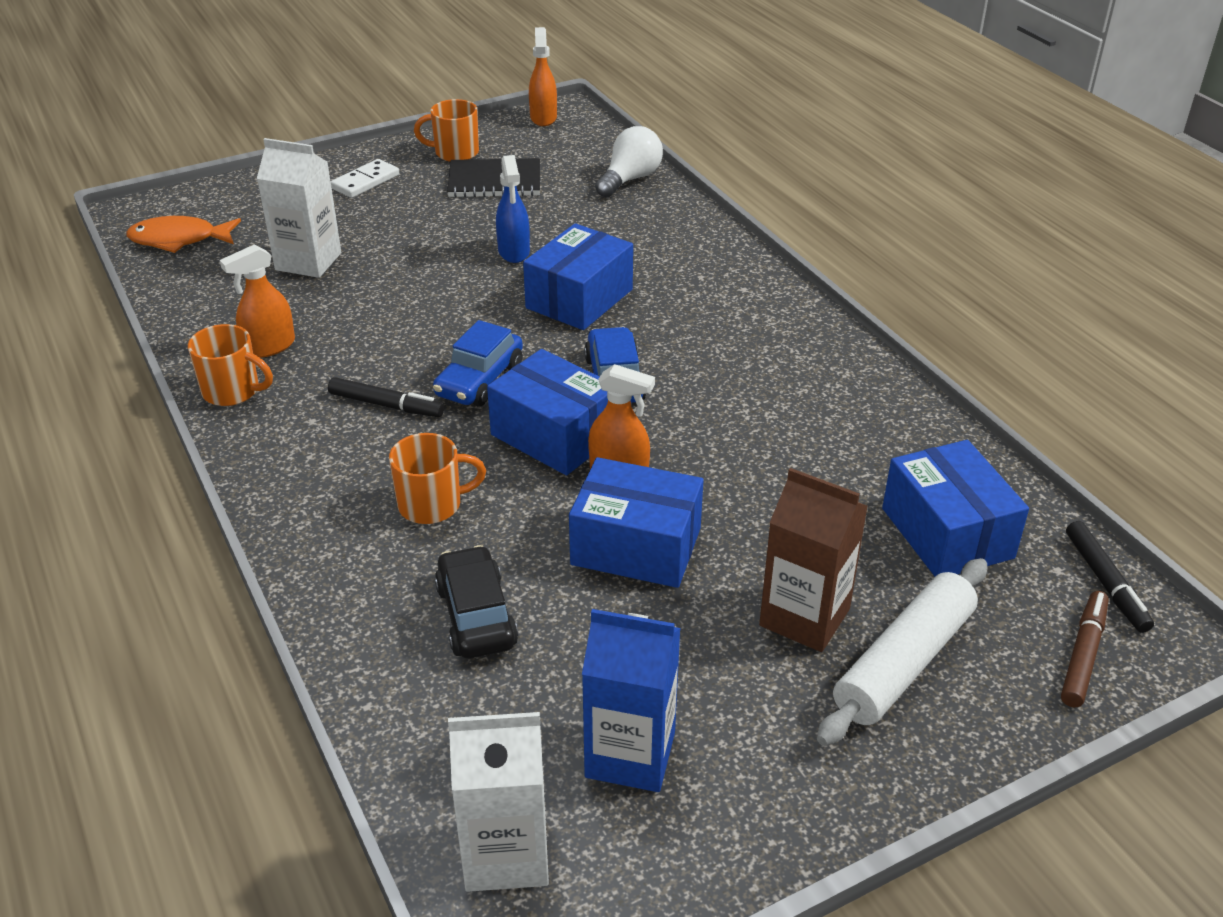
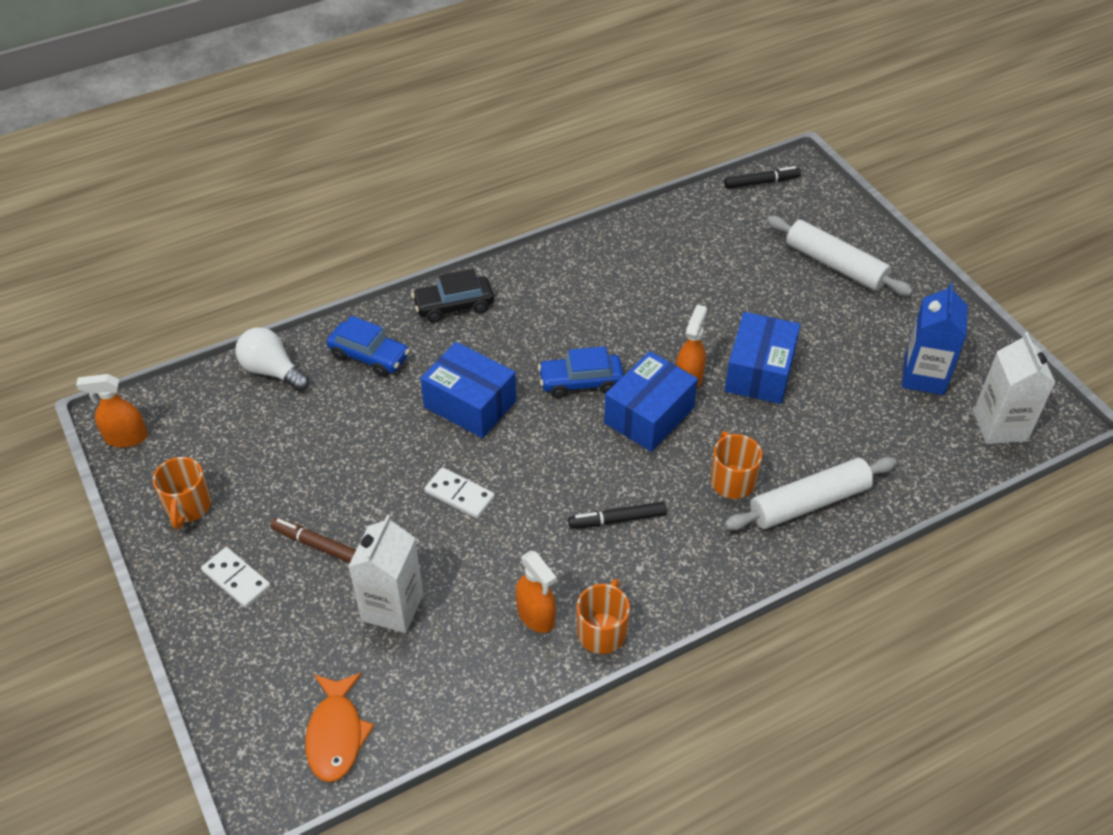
camera: 90 degrees left, 10 degrees up
black marker [328,377,444,417] -> black marker turned 120 degrees counterclockwise [568,502,667,529]
blue car [433,320,523,406] -> blue car moved to [327,316,410,377]
black car [435,545,518,659] -> black car moved to [412,269,494,323]
black notebook [447,158,540,198] -> none
blue spray bottle [496,155,530,263] -> none
brown carton [759,468,868,652] -> none
blue box [882,440,1029,576] -> none
brown marker [1061,591,1109,707] -> brown marker moved to [270,518,356,563]
none -> white domino [424,467,495,519]
none -> white rolling pin [724,457,897,531]

